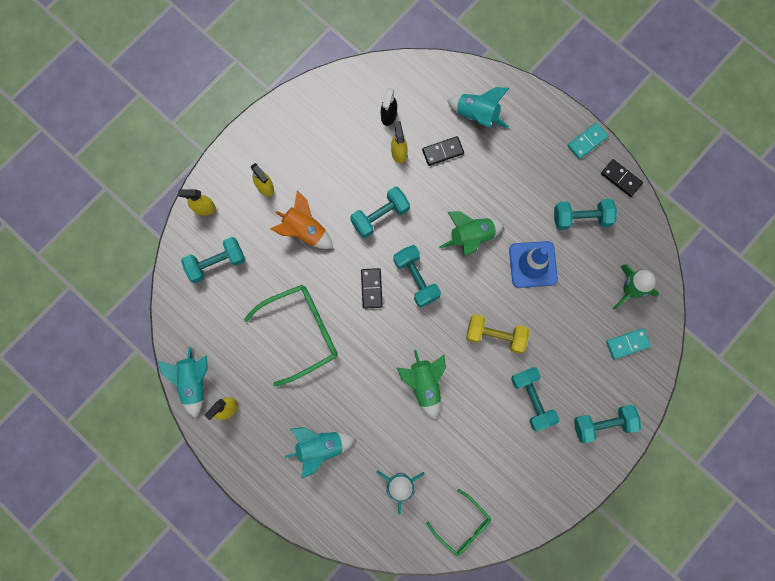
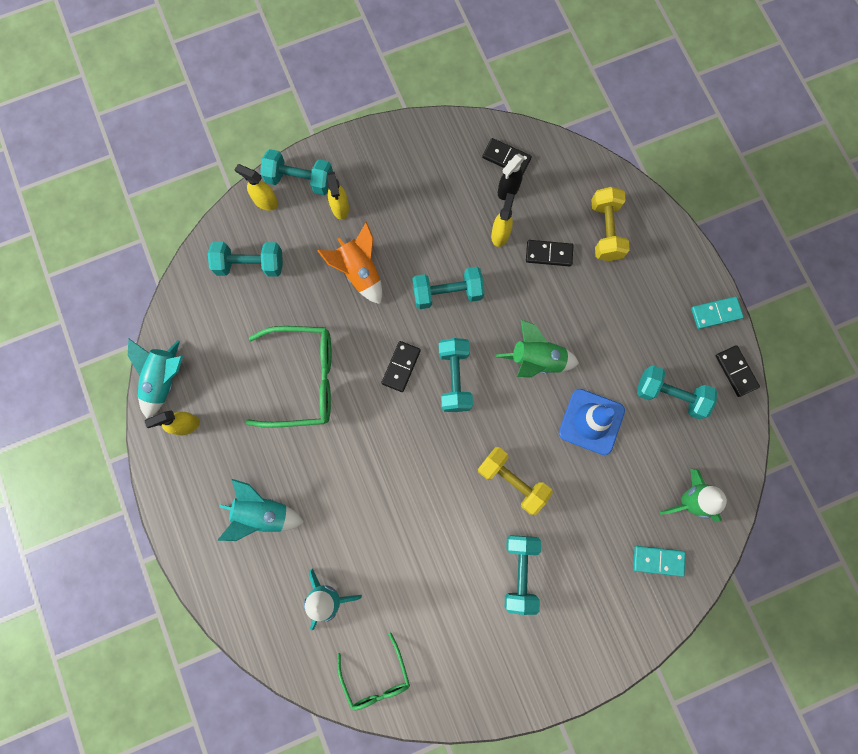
camera: 25 degrees right, 0 degrees up
green rocket [397,350,446,419] -> none
turquoise rocket [447,87,509,128] -> yellow dumbbell [592,187,630,261]
turquoise dumbbell [574,405,641,443] -> turquoise dumbbell moved to [260,149,333,195]
none -> black domino [482,138,532,174]

